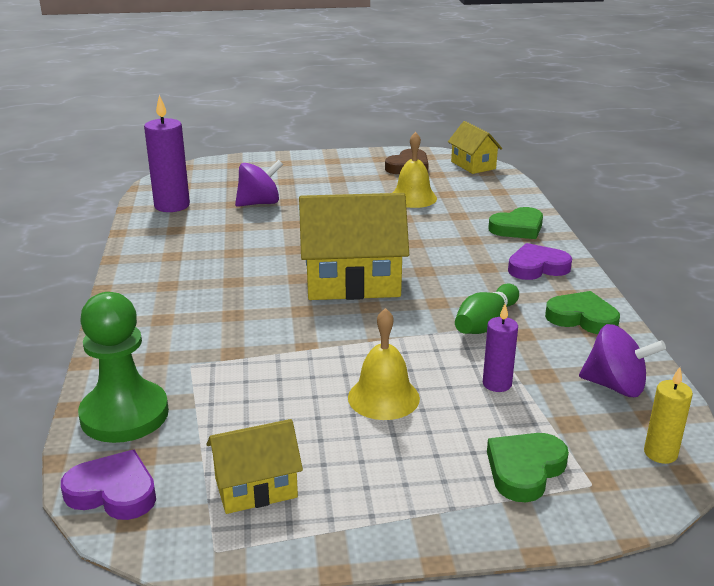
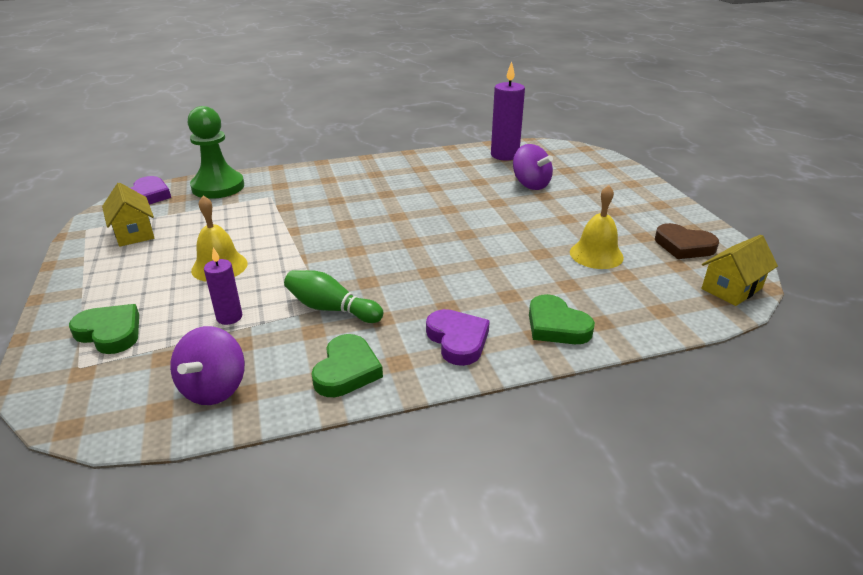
camera: 80 degrees right, 5 degrees up
yellow house [299,193,409,300] -> none
yellow candle [644,367,693,464] -> none

